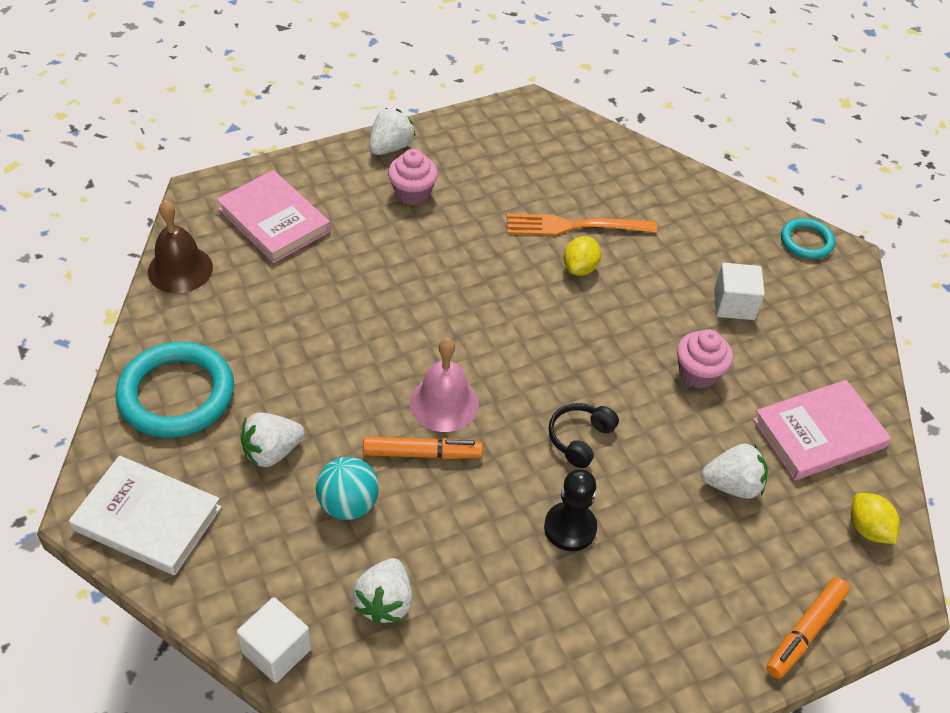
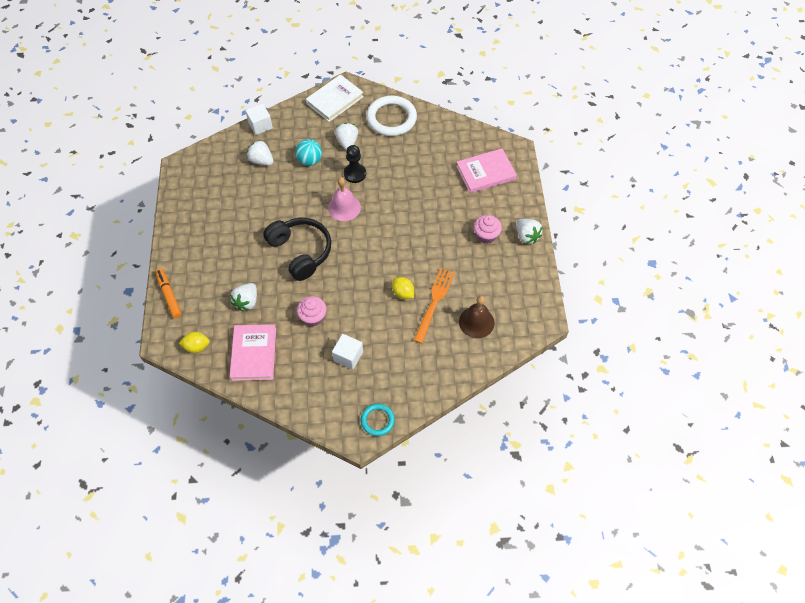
camera: 115 degrees right, 10 degrees up
turquoise ring [116,341,234,438] -> white ring [366,96,417,136]
brown bell [148,200,213,293] -> brown bell moved to [459,296,495,338]
orange marker [363,437,483,459] -> none
black pawn [544,469,597,551] -> black pawn moved to [344,145,366,183]
black headphones [549,403,619,468] -> black headphones [263,218,331,281], size x1.98

